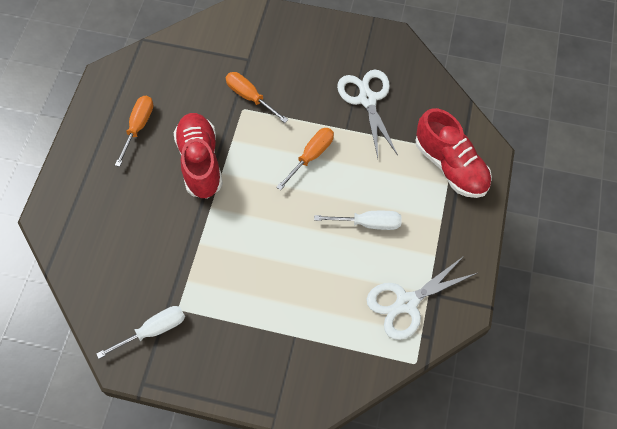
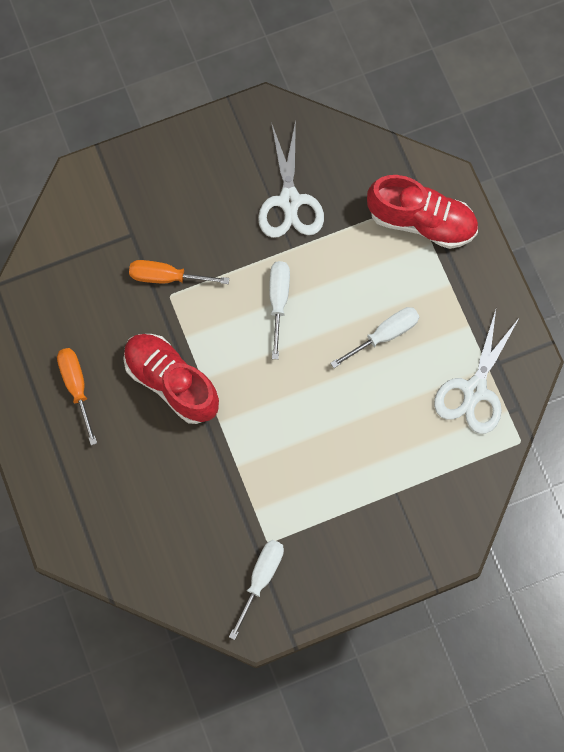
camera: 35 degrees left, 10 degrees up
orange screwdriver [276,128,334,190] -> white screwdriver [269,261,290,359]
white scissors [337,70,398,158] -> white scissors turned 135 degrees counterclockwise [258,120,324,238]

